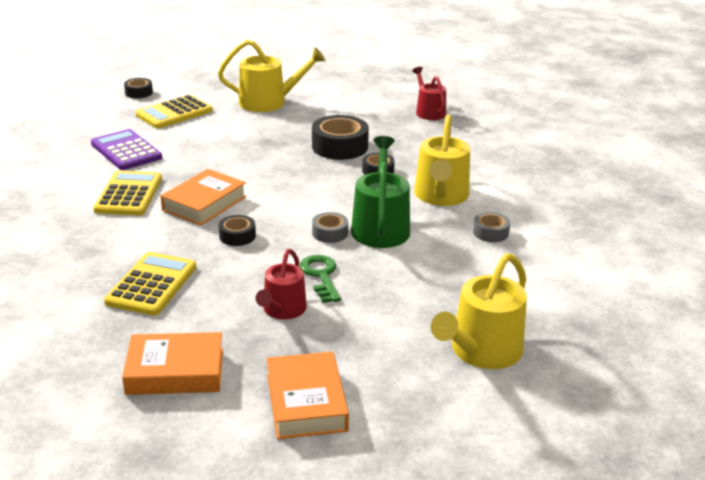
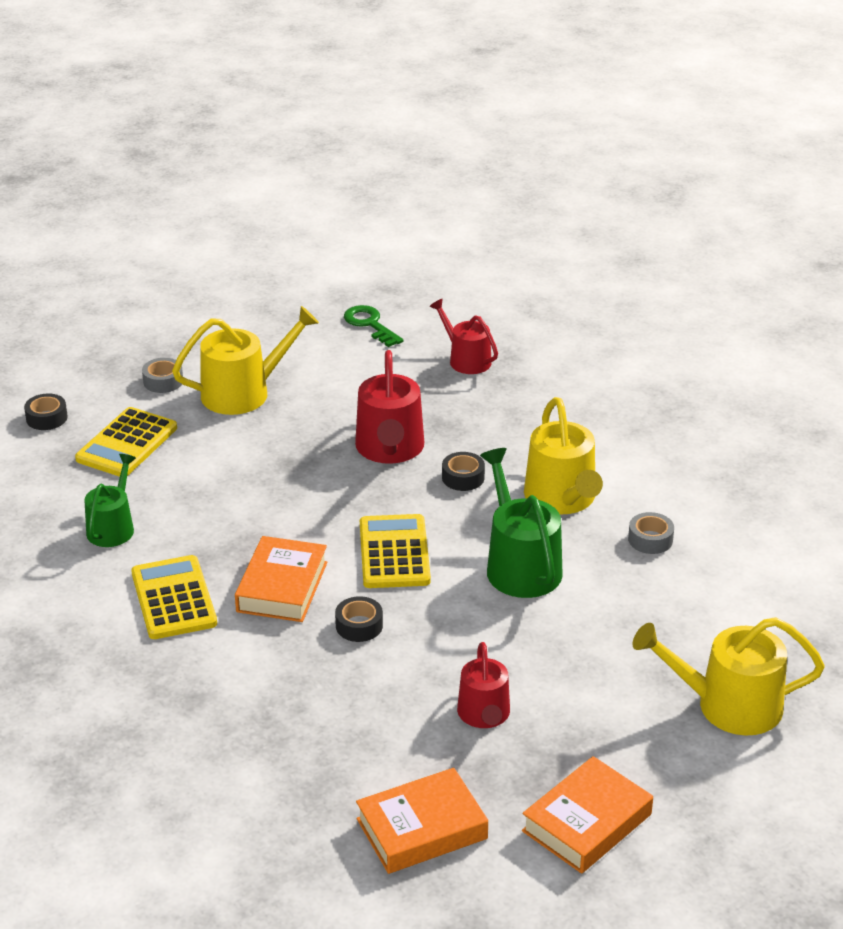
camera: 20 degrees left, 5 degrees up
purple calculator [91,129,162,170] -> green watering can [85,454,136,547]
yellow calculator [104,252,196,316] -> yellow calculator moved to [360,514,431,588]
orange book [267,352,349,439] -> orange book turned 75 degrees clockwise [522,756,653,874]
green key [300,255,341,303] -> green key moved to [344,305,403,347]
black tape [312,115,369,160] -> red watering can [355,350,424,464]
grey tape [312,212,348,243] -> grey tape moved to [142,358,183,393]
yellow watering can [431,253,527,369] -> yellow watering can turned 75 degrees clockwise [633,617,825,736]

